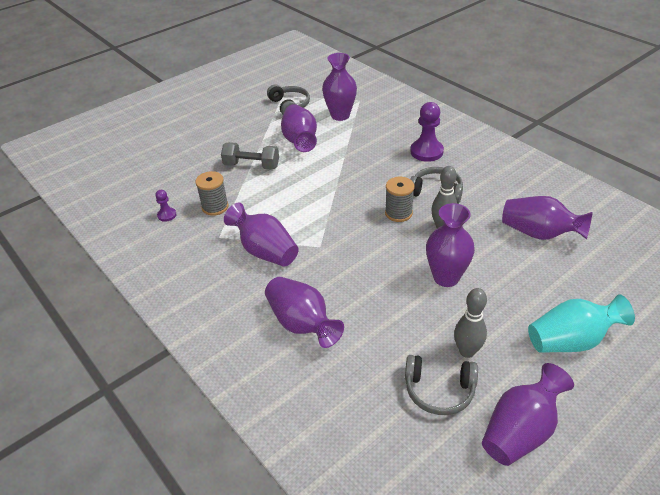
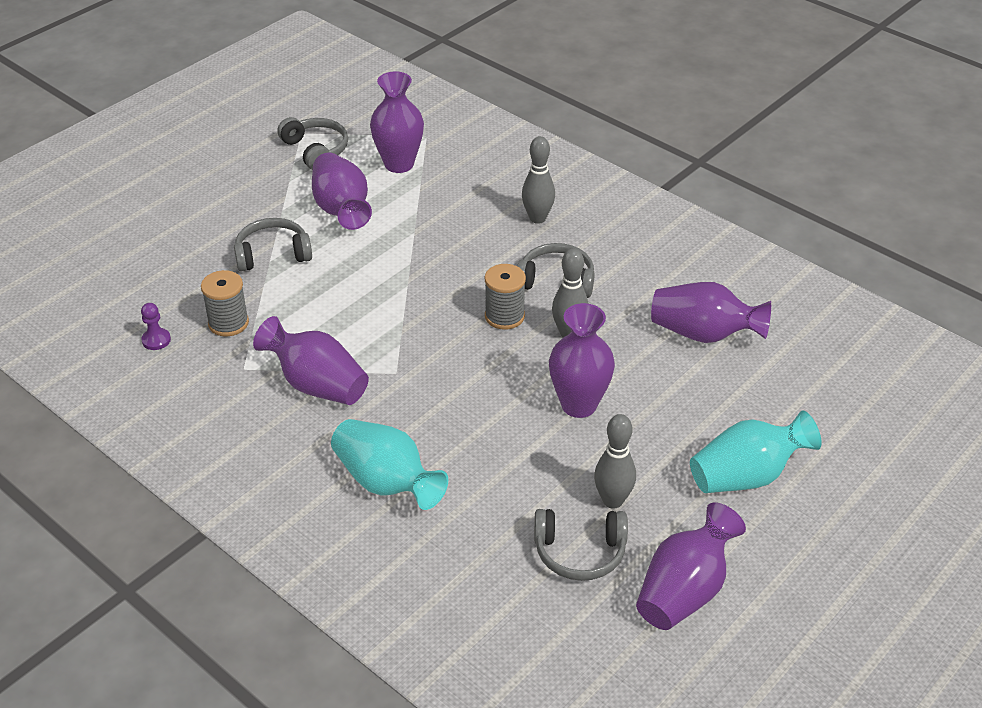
camera: 10 degrees left, 0 degrees up
grey dumbbell [221,142,279,170] -> grey headphones [234,218,312,272]
purple vase [265,277,344,348] -> turquoise vase [331,419,448,510]
purple pawn [410,102,444,162] -> grey bowling pin [522,136,555,224]

